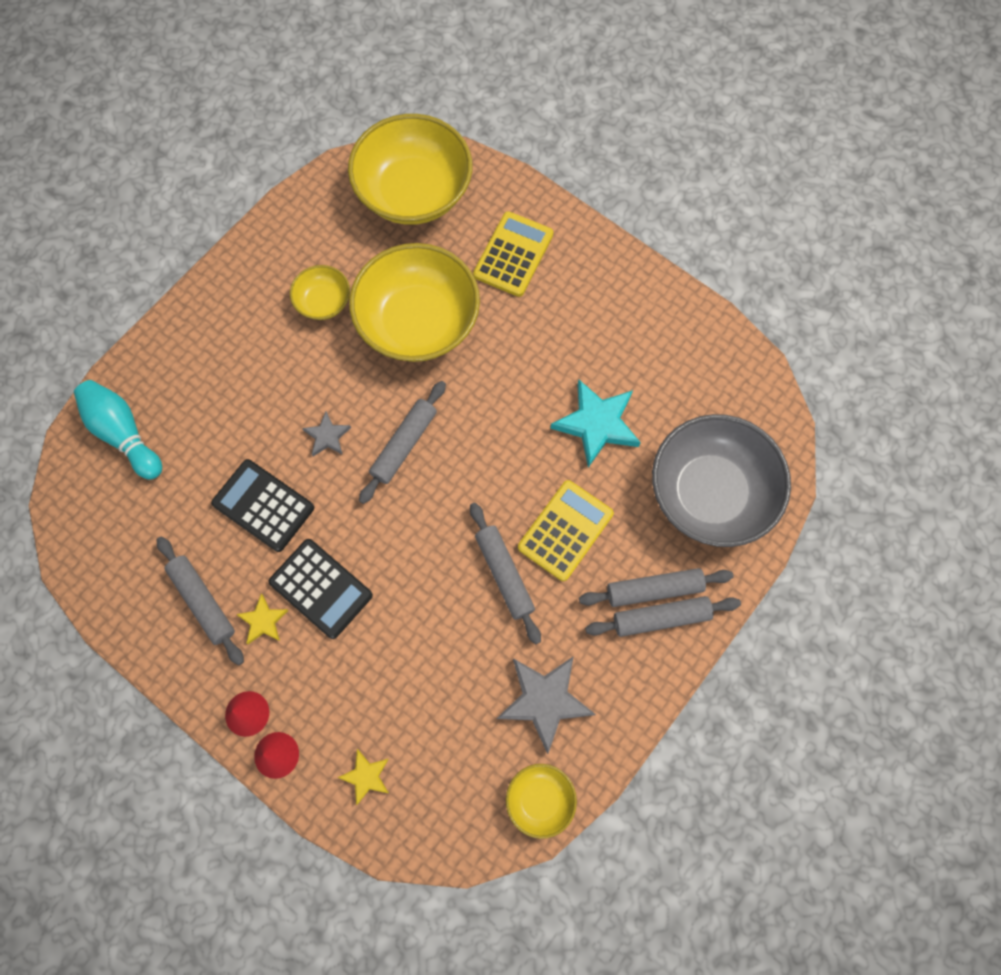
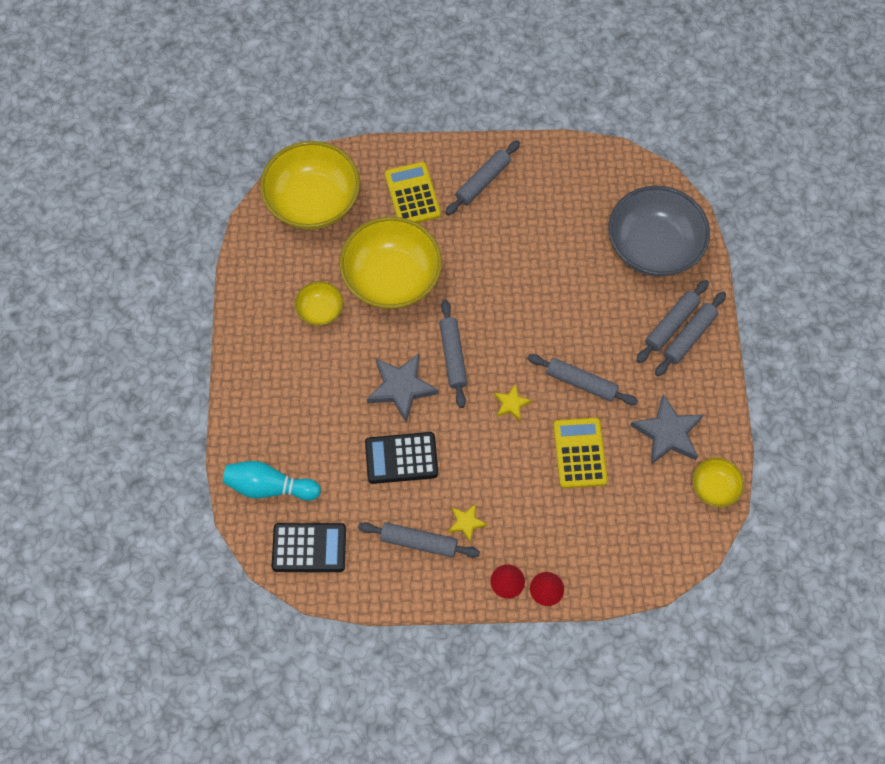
camera: 40 degrees left, 5 degrees down
black calculator [268,539,373,639] -> black calculator moved to [272,523,346,572]
grey star [302,412,351,456] -> grey star [367,354,439,422], size x1.88
yellow star [337,749,389,805] -> yellow star moved to [494,384,532,421]
yellow calculator [518,480,614,581] -> yellow calculator moved to [553,418,608,488]
turquoise star [550,380,641,468] -> none
none -> grey rolling pin [445,140,520,215]

